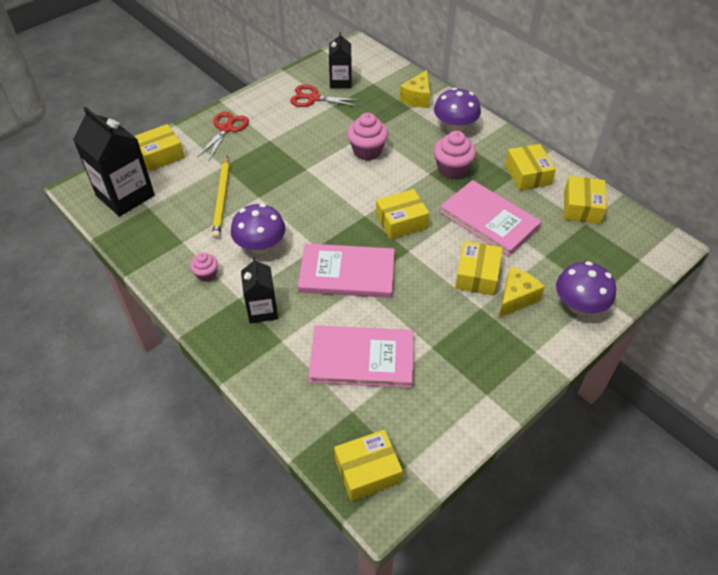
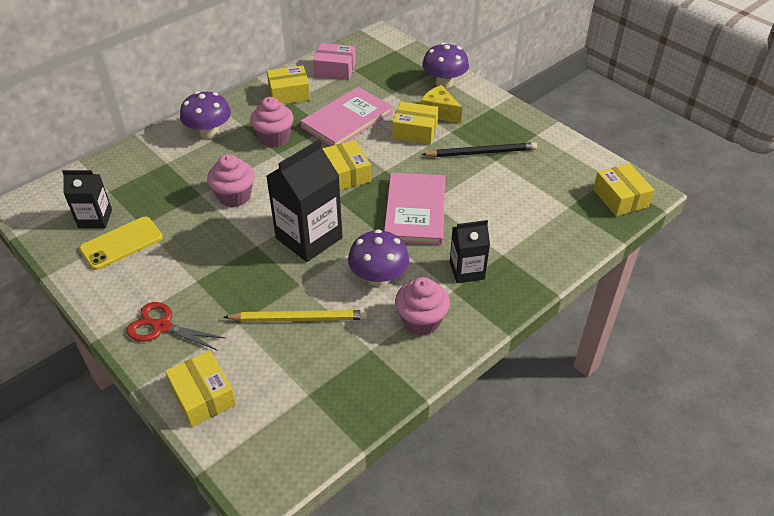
camera: 90 degrees left, 5 degrees down
black carton [73,107,155,217] -> black carton moved to [266,139,343,262]
pink cupcake [190,252,218,282] -> pink cupcake [395,277,450,336], size x1.72
red scissors [290,85,359,107] -> yellow phone [79,217,163,270]
pink book [309,325,413,388] -> none
yellow cheese [399,70,430,108] -> none
yellow box [564,176,607,224] -> pink box [313,43,356,80]
none -> black pencil [422,142,537,157]

